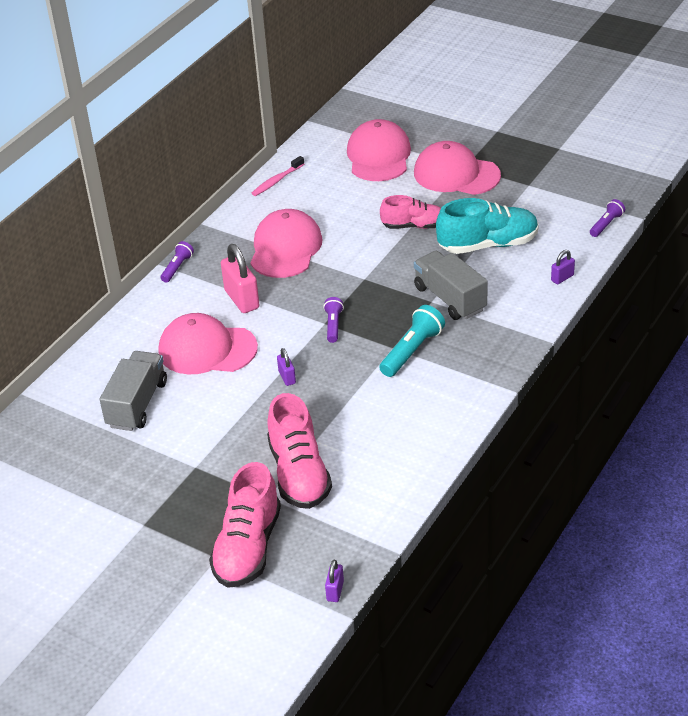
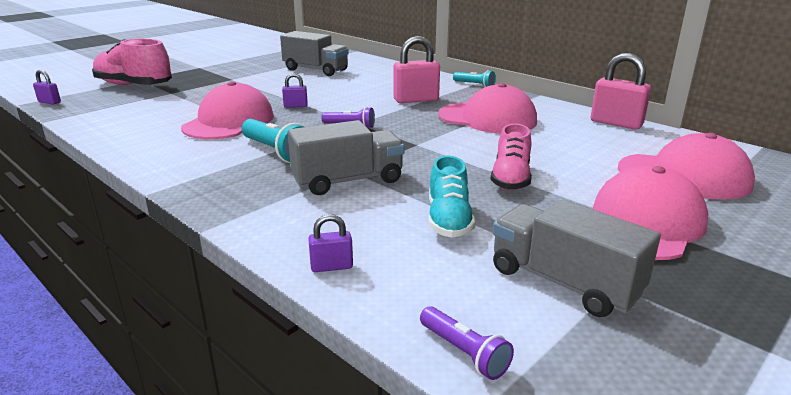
camera: 100 degrees right, 15 degrees down
pink cap [159,313,258,374] -> pink cap moved to [181,81,274,139]
purple flashlight [160,241,194,283] -> turquoise flashlight [453,70,496,87]
pink toothbrush [252,156,304,196] -> pink padlock [591,53,651,130]
pink shoe [267,393,332,509] -> none
turquoise shoe [436,198,539,254] -> turquoise shoe [428,155,475,238], size x0.64
purple padlock [551,250,575,284] -> purple padlock turned 75 degrees counterclockwise [308,214,353,272]
none -> grey truck [493,199,661,317]

